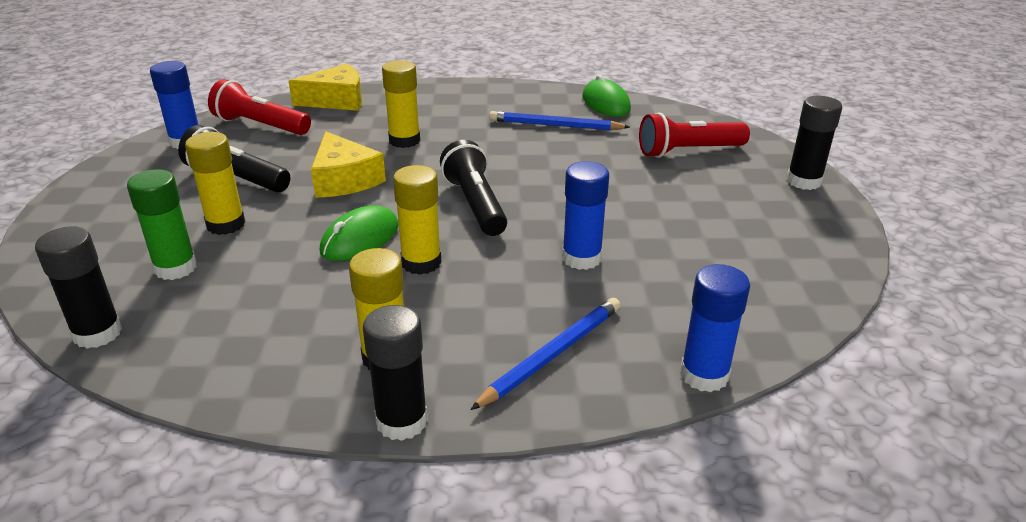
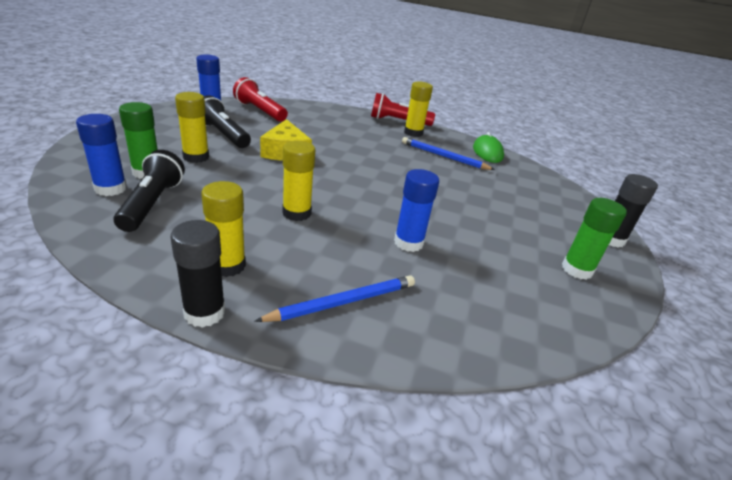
camera: 15 degrees right, 0 degrees up
black glue stick [35,226,122,349] -> none
yellow cheese [289,63,362,111] -> none
green mouse [320,205,399,261] -> none
yellow glue stick [382,60,420,148] -> yellow glue stick moved to [404,81,433,137]
black flashlight [440,140,507,236] -> black flashlight moved to [114,150,185,232]
red flashlight [639,112,750,158] -> red flashlight moved to [371,93,435,126]
blue glue stick [680,264,750,392] -> blue glue stick moved to [76,114,127,196]
none -> green glue stick [562,198,627,280]

